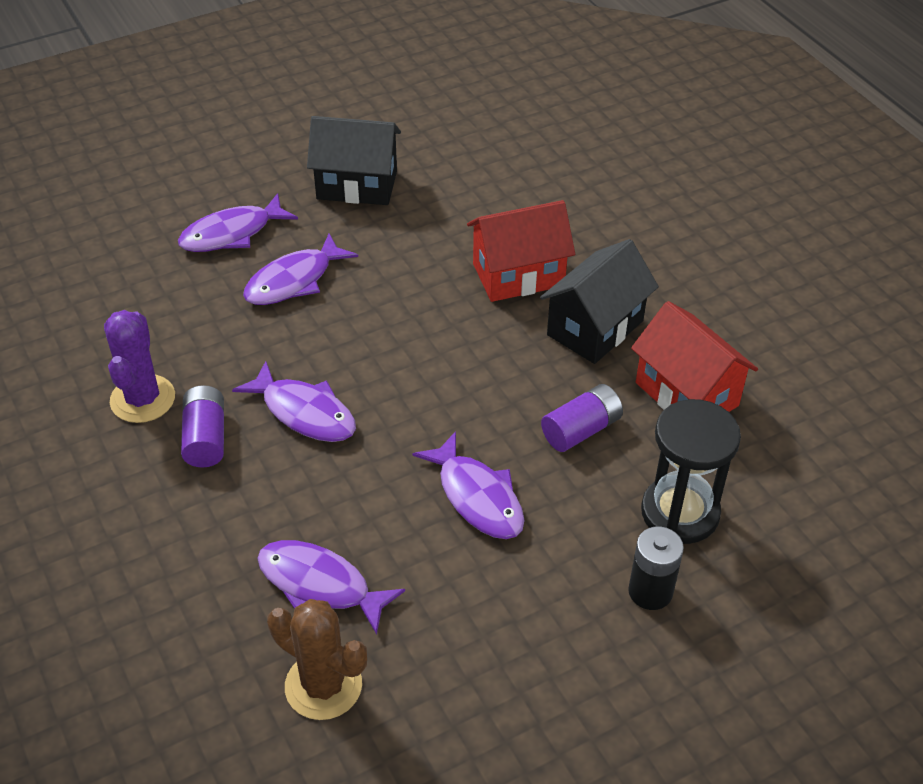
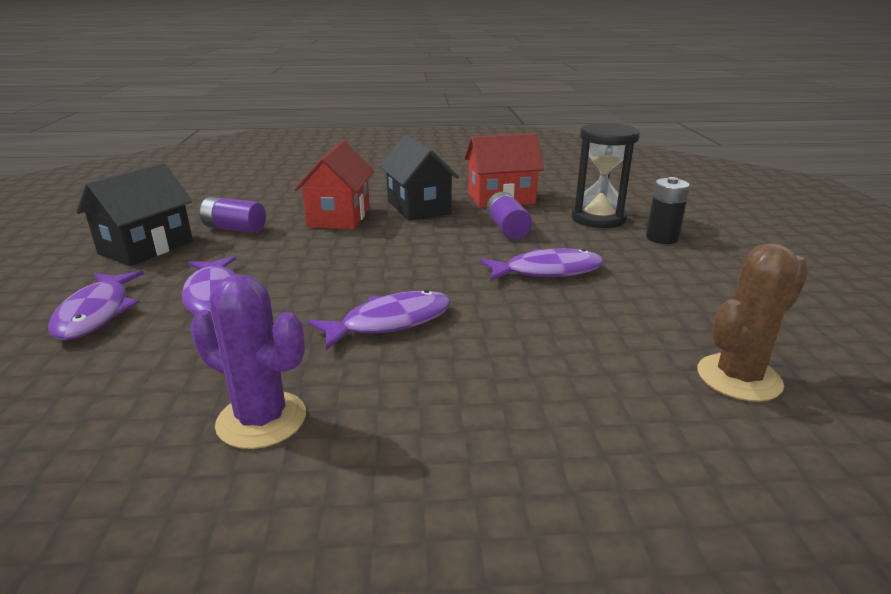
camera: 65 degrees left, 20 degrees down
purple battery [181,385,224,467] -> purple battery moved to [200,197,266,233]
purple fish [257,540,405,635] -> none

